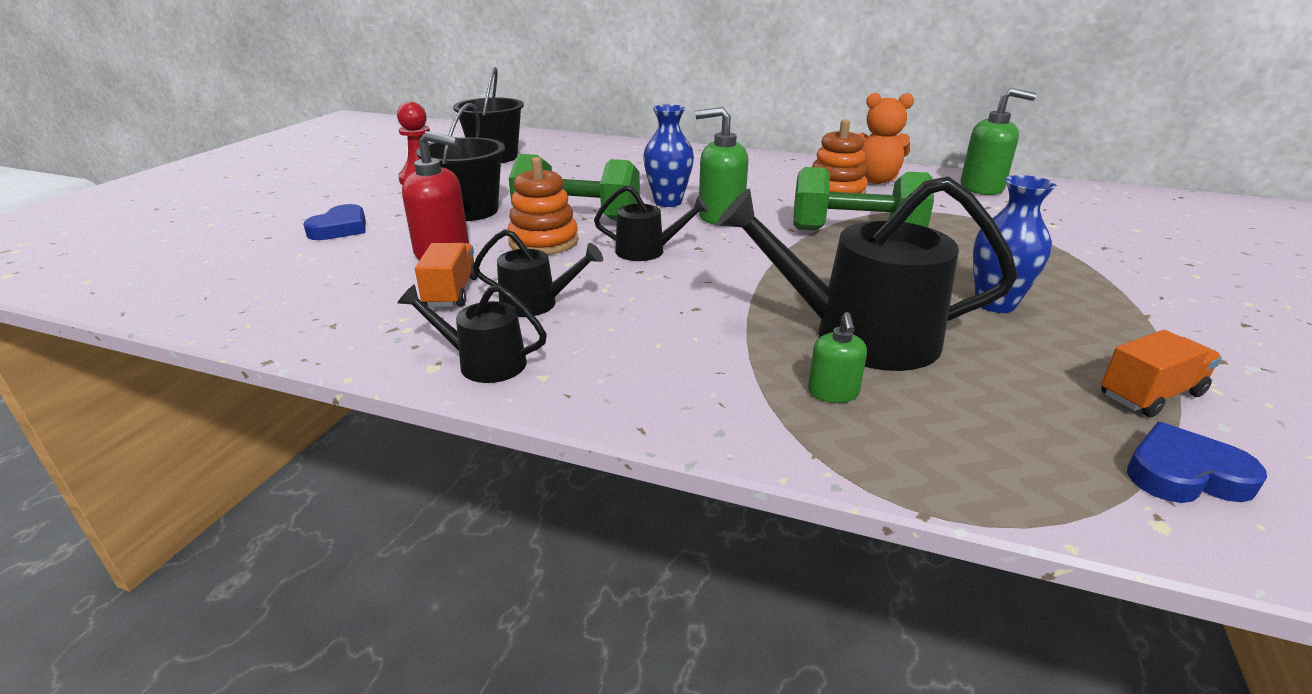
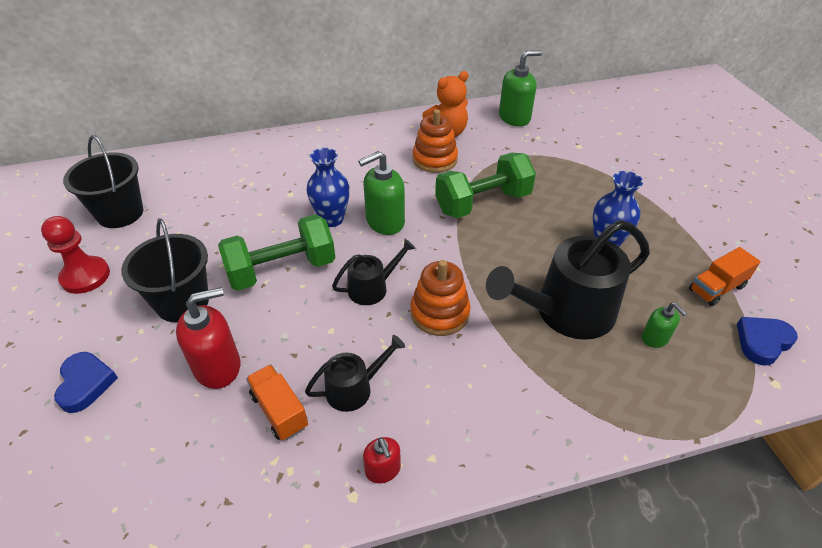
camera: 35 degrees left, 15 degrees up
black watering can [398,284,547,383] -> red soap dispenser [363,437,401,483]
orange stacking toy [508,157,578,255] -> orange stacking toy moved to [410,260,471,336]
green soap dispenser [808,312,867,403] -> green soap dispenser moved to [642,302,687,348]
orange truck [1101,330,1222,417] -> orange truck turned 150 degrees counterclockwise [689,247,761,306]

